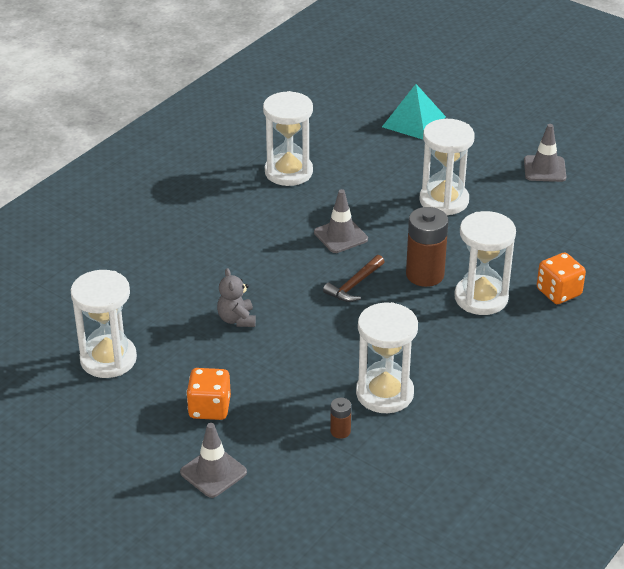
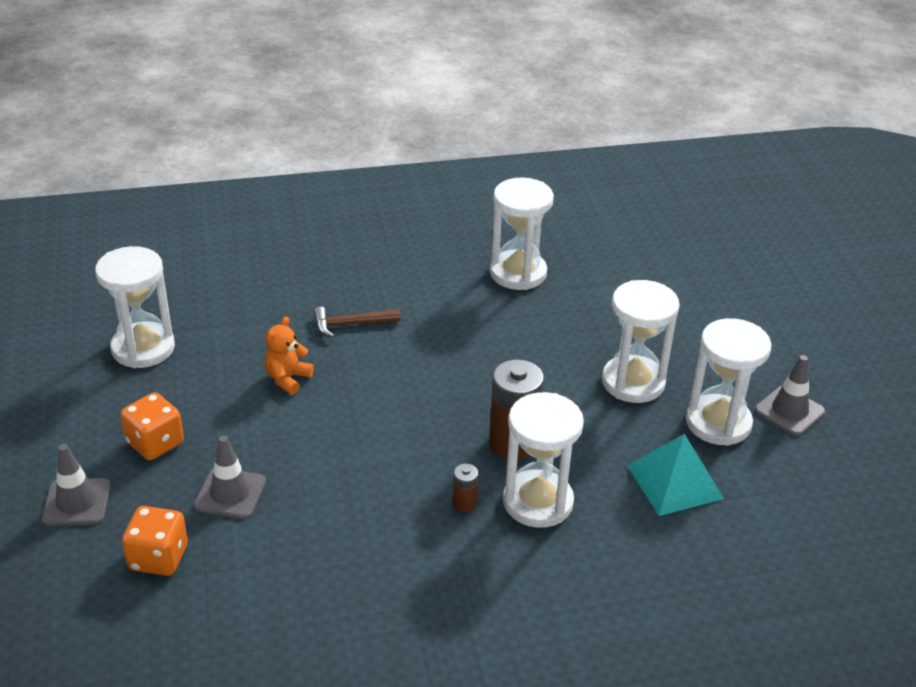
camera: 40 degrees right, 0 degrees up
grey teddy bear [217,268,256,327] -> orange teddy bear [265,316,314,395]
grey traffic cone [314,189,368,253] -> grey traffic cone moved to [194,436,266,519]
brown hammer [323,255,385,302] -> brown hammer moved to [314,307,401,338]
brown battery [330,398,351,439] -> brown battery moved to [453,464,479,512]
white hourglass [356,302,418,413] -> white hourglass moved to [686,318,772,446]
turquoise pyramid [382,84,446,140] -> turquoise pyramid moved to [627,434,724,516]
orange dice [537,253,586,304] -> orange dice moved to [122,506,188,576]

